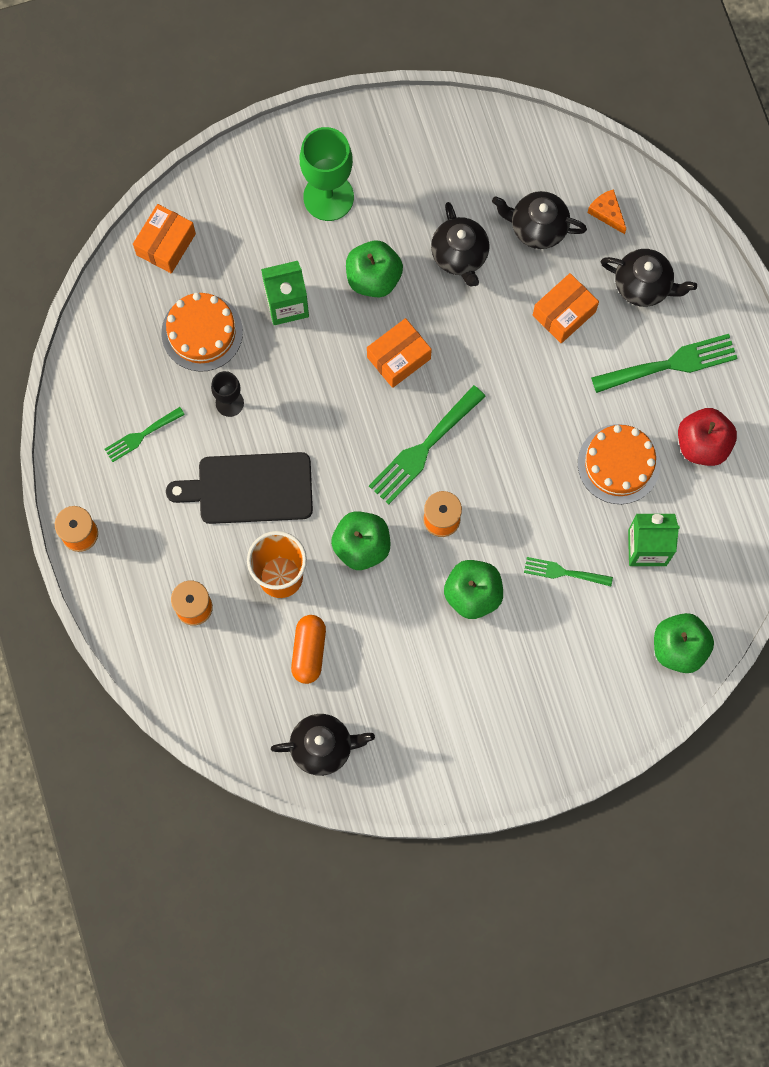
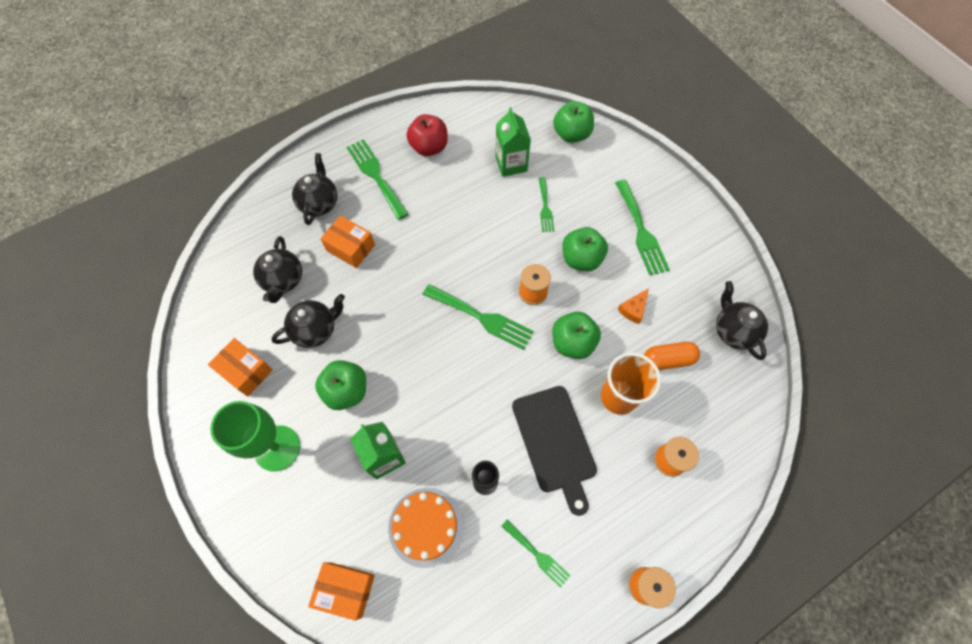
camera: 105 degrees left, 10 degrees down
orange box [367,318,432,388] -> orange box moved to [208,338,273,396]
orange cake [578,424,660,504] -> none
orange cheese [587,189,626,234] -> orange cheese moved to [618,288,649,324]
none -> green fork [615,180,670,275]

